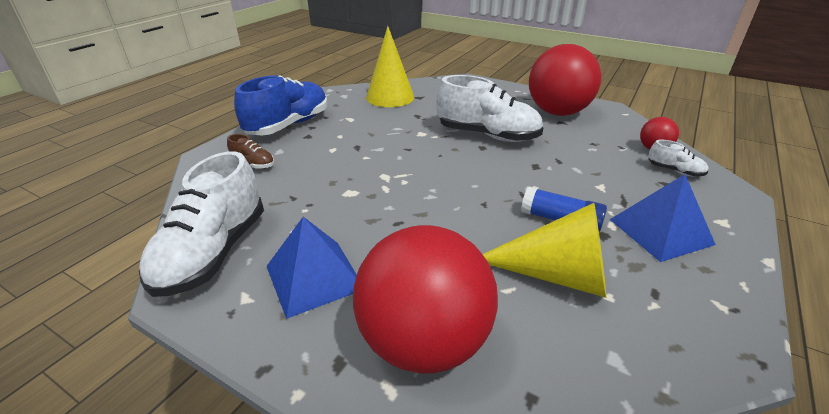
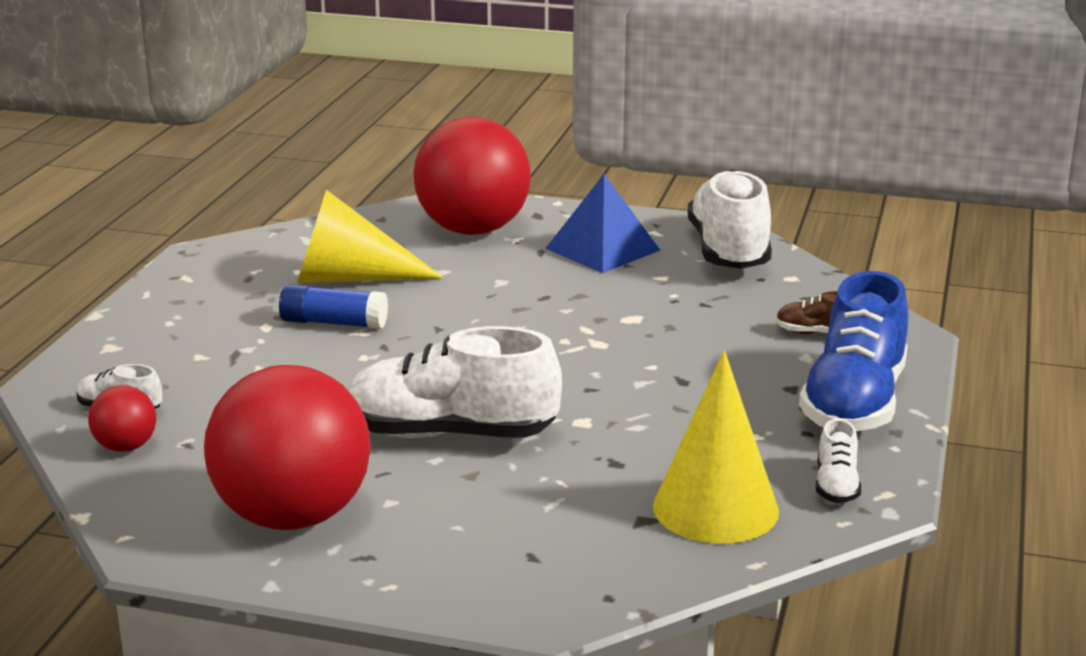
camera: 165 degrees right, 10 degrees down
blue pyramid [610,174,716,262] -> none
none -> white shoe [816,419,861,503]

